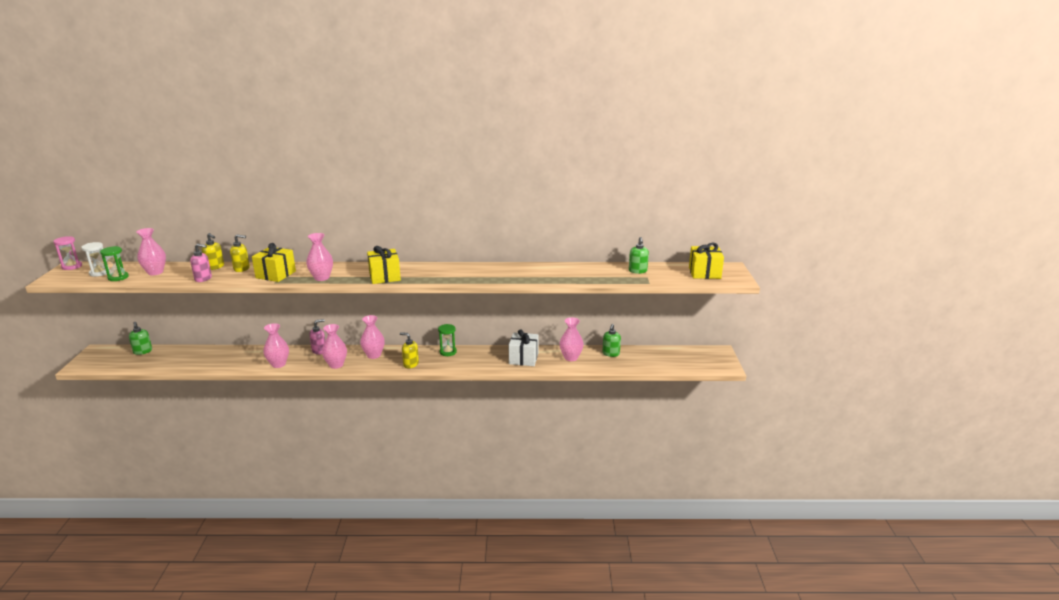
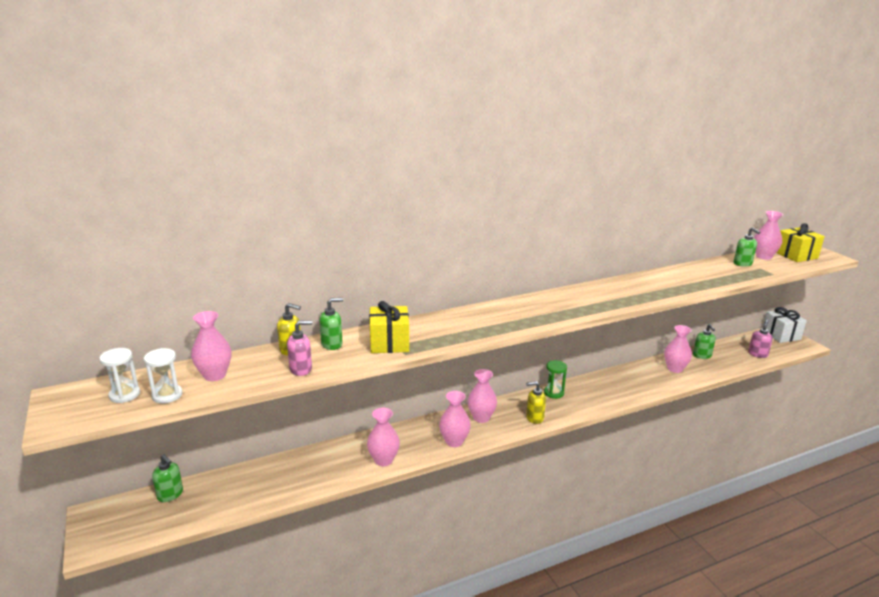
camera: 25 degrees left, 0 degrees up
pink hourglass [53,236,82,270] -> none
green hourglass [100,246,129,281] -> white hourglass [144,348,183,404]
yellow soap dispenser [230,234,250,272] -> green soap dispenser [319,298,343,350]
pink vase [306,233,333,281] -> pink vase moved to [754,211,784,260]
pink soap dispenser [309,319,325,355] -> pink soap dispenser moved to [748,319,773,358]
yellow gift [367,246,401,284] -> none
white gift [509,329,539,366] -> white gift moved to [763,307,807,343]

